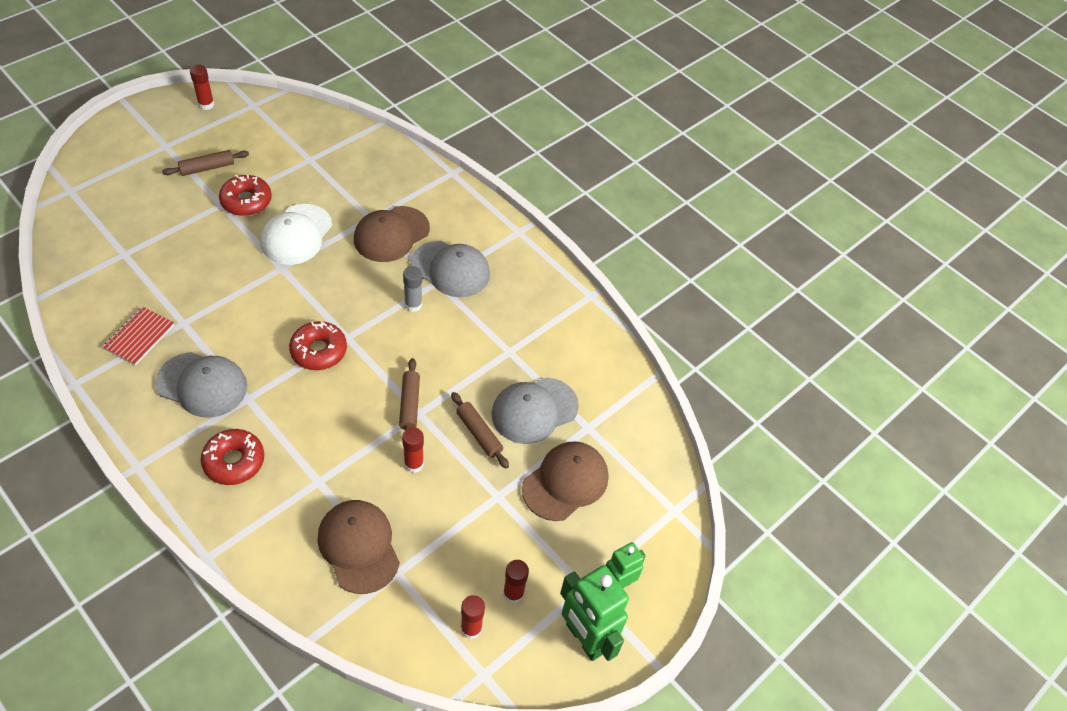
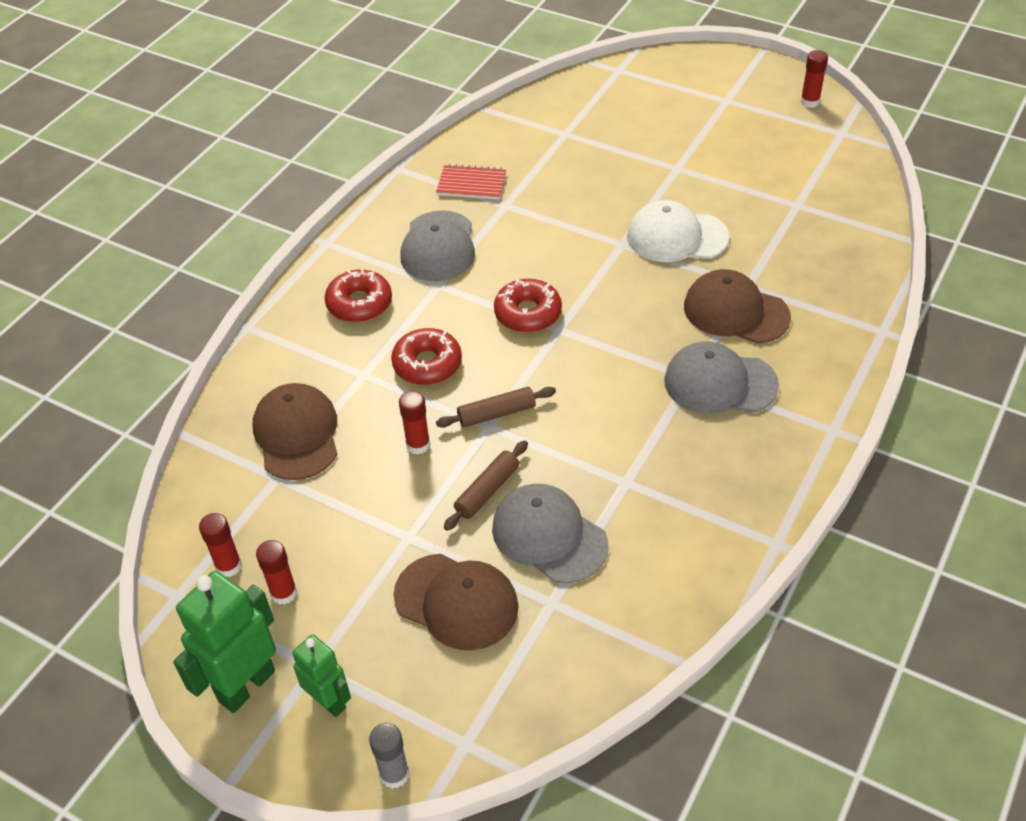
camera: 80 degrees right, 5 degrees down
brown rolling pin [162,150,249,176] -> none
red donut [219,175,272,216] -> red donut moved to [391,328,462,385]
brown cap [317,500,400,594] -> brown cap turned 60 degrees counterclockwise [252,383,338,480]
grey glue stick [403,266,422,312] -> grey glue stick moved to [369,723,409,789]
grey cap [410,241,490,297] -> grey cap turned 90 degrees clockwise [664,341,779,414]

